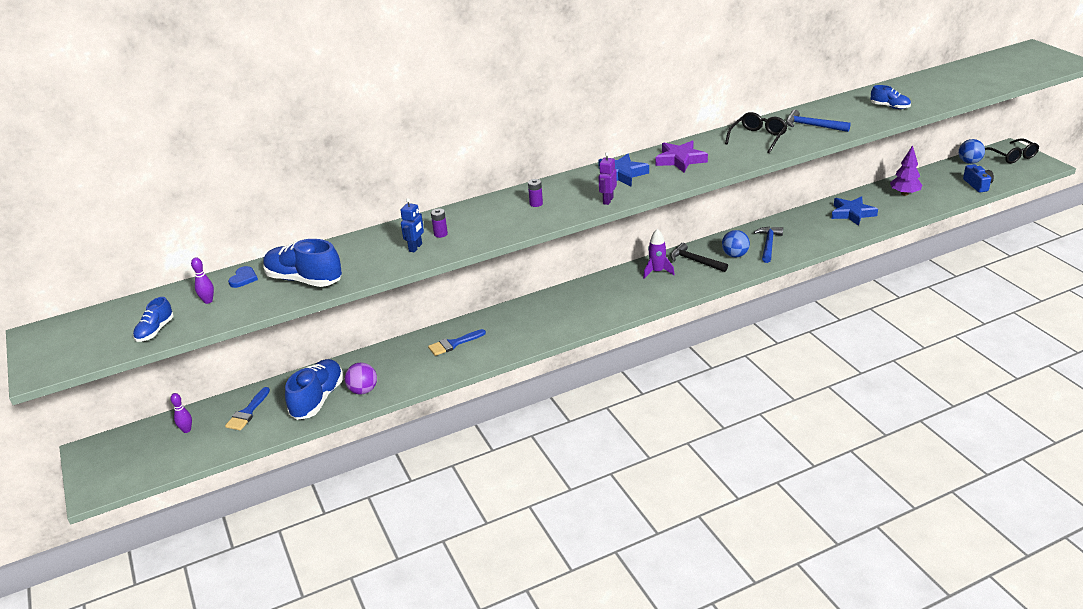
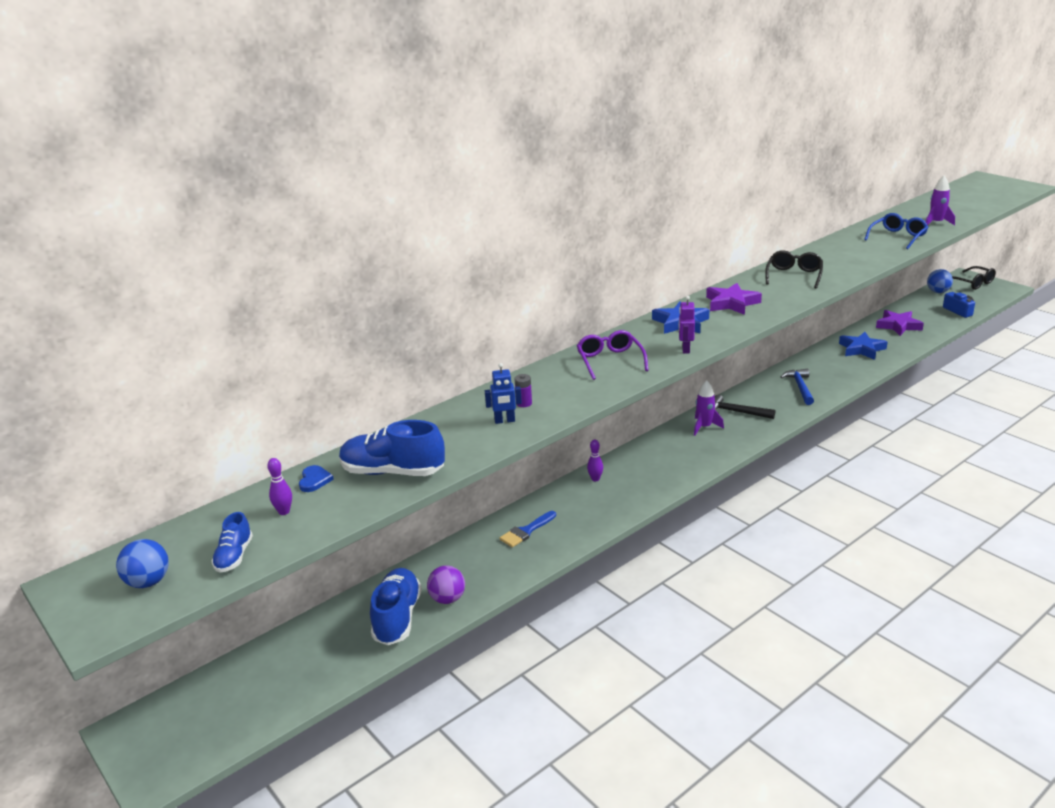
camera: 15 degrees left, 5 degrees down
purple bowling pin [171,393,192,433] -> purple bowling pin moved to [587,439,603,482]
blue brush [225,387,270,430] -> none
blue robot [401,198,424,252] -> blue robot turned 75 degrees clockwise [485,363,522,424]
purple battery [528,179,543,207] -> purple glasses [577,330,649,380]
blue ball [722,230,750,257] -> blue ball moved to [116,539,169,588]
blue hammer [786,110,851,132] -> none
blue shoe [871,85,911,109] -> blue glasses [864,213,928,249]
purple tree [890,145,922,196] -> purple star [876,310,924,336]
none -> purple rocket [926,176,955,226]

